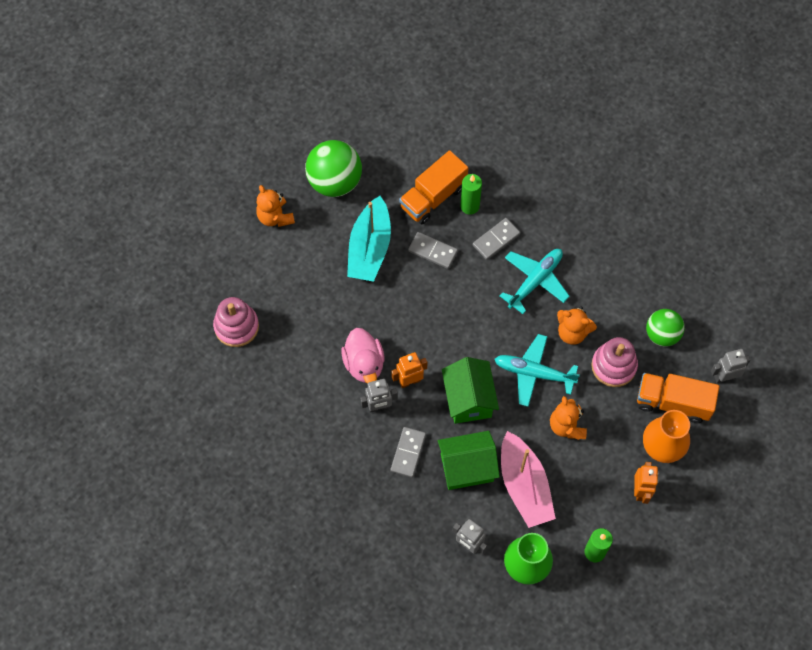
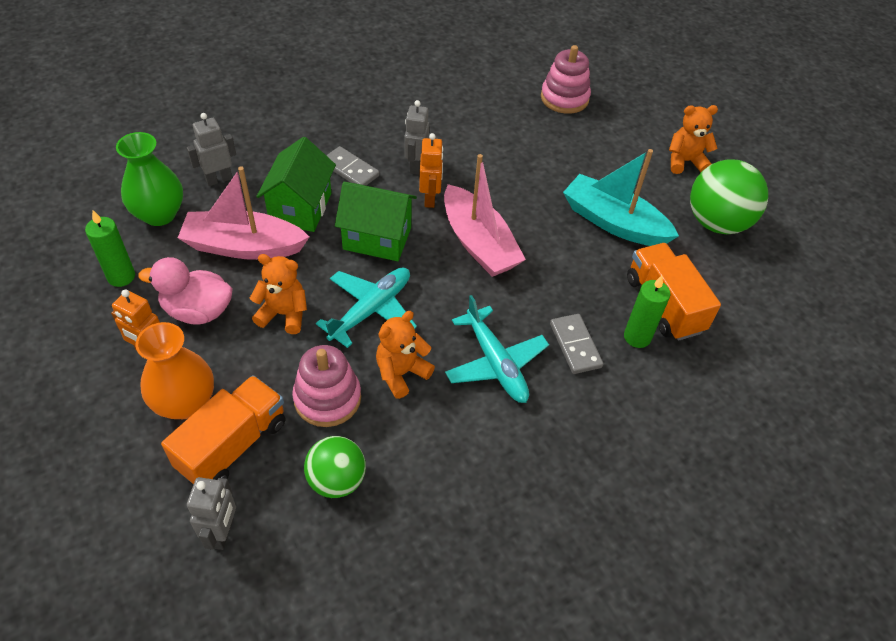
camera: 110 degrees right, 15 degrees down
pink duck [341,328,384,384] -> pink duck moved to [139,257,233,325]
grey domino [408,232,458,269] -> none
none -> pink boat [444,154,526,277]

